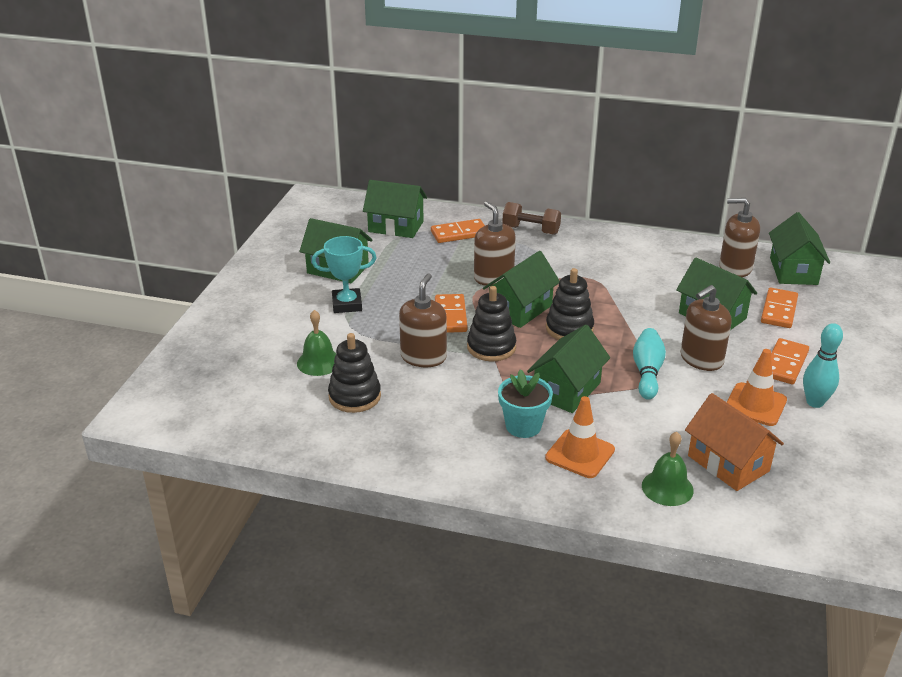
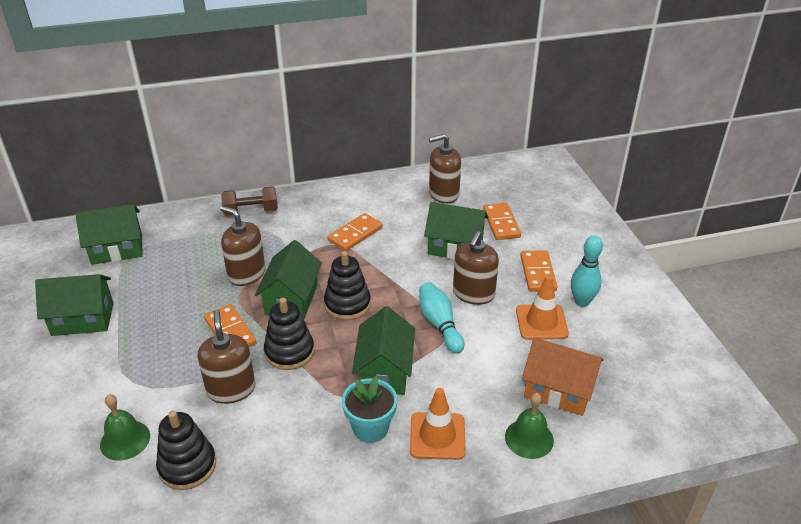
camera: 30 degrees left, 5 degrees up
turquoise trophy [312,236,376,313] -> none
orange domino [431,219,485,243] -> orange domino moved to [328,213,383,251]
green house [769,212,830,285] -> none

